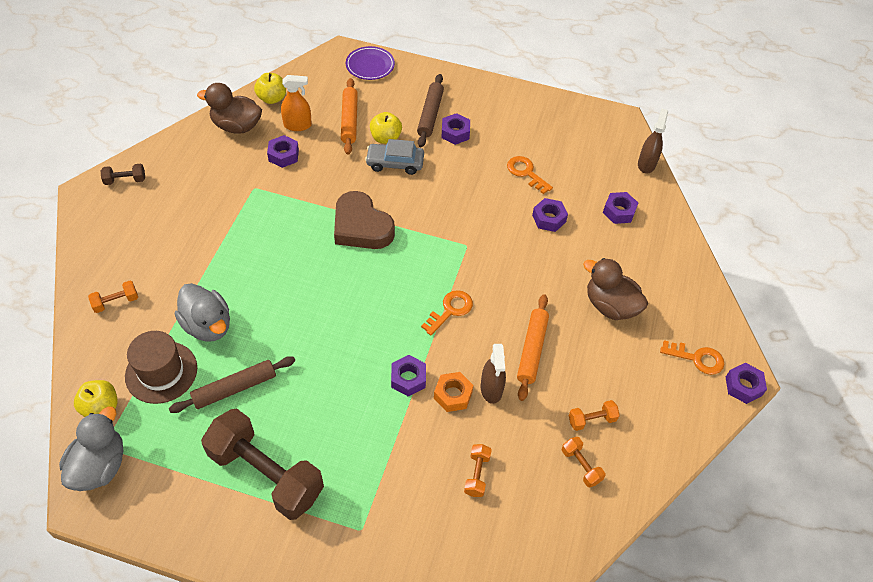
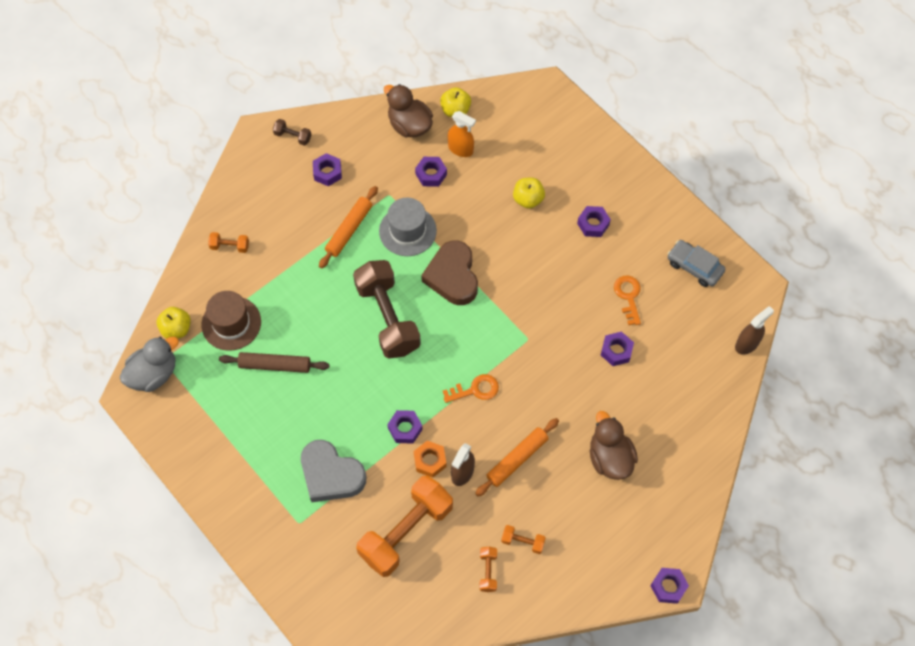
camera: 35 degrees right, 10 degrees up
grey duck [175,283,230,342] -> none
brown dumbbell [201,409,324,520] -> brown dumbbell moved to [353,260,421,358]
orange rolling pin [341,78,358,155] -> orange rolling pin moved to [319,186,378,269]
purple plate [346,46,395,80] -> none
grey car [365,139,424,175] -> grey car moved to [667,240,725,287]
brown rolling pin [417,74,444,147] -> none
orange dumbbell [464,444,492,497] -> orange dumbbell [356,475,453,577], size x2.43
purple nut [603,192,638,224] -> purple nut moved to [313,153,342,186]
orange key [660,340,725,375] -> none
none -> grey heart [301,440,366,502]
none -> grey hat [379,197,437,256]

